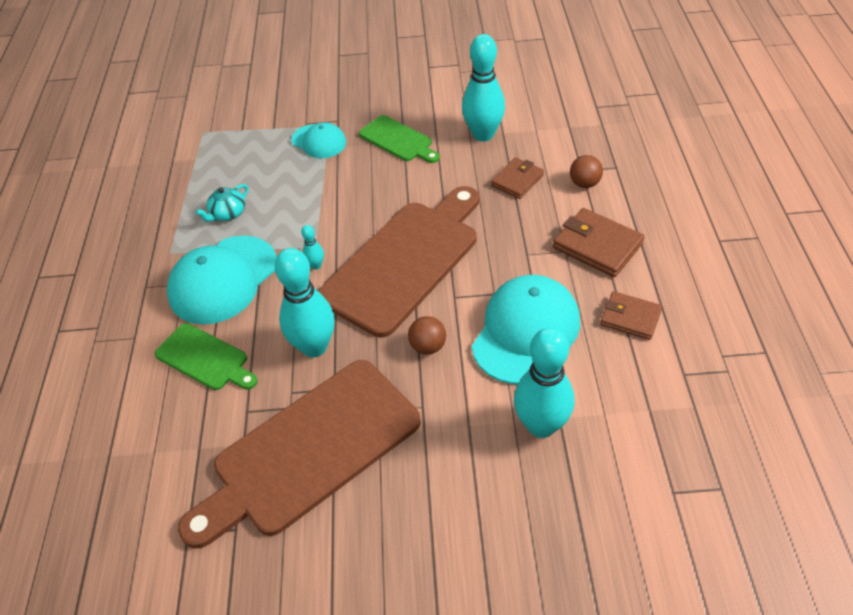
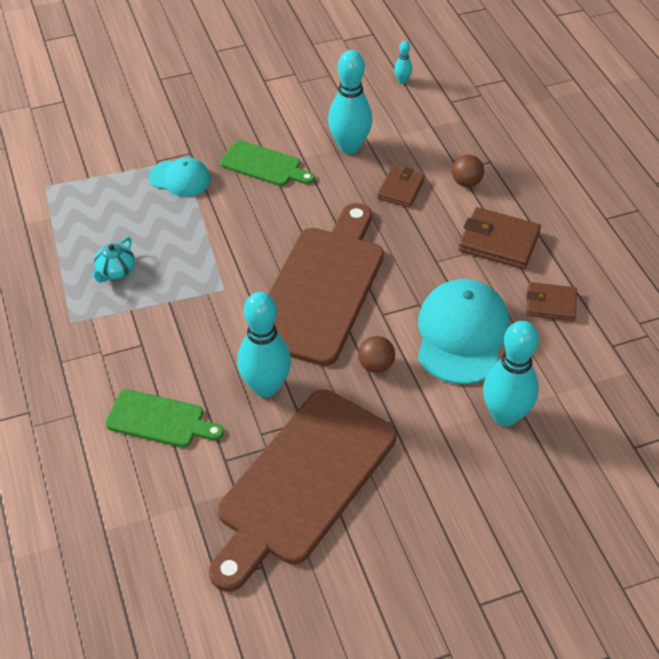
camera: 20 degrees left, 0 degrees up
turquoise cap [167,236,277,324] -> none
turquoise bowling pin [301,225,324,270] -> turquoise bowling pin moved to [394,41,412,84]

